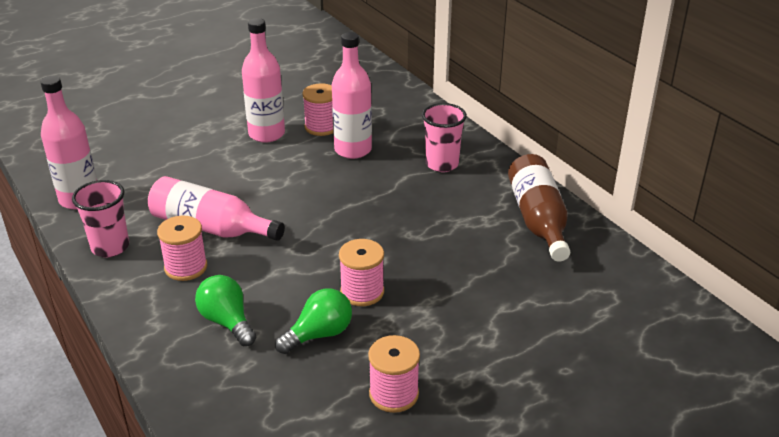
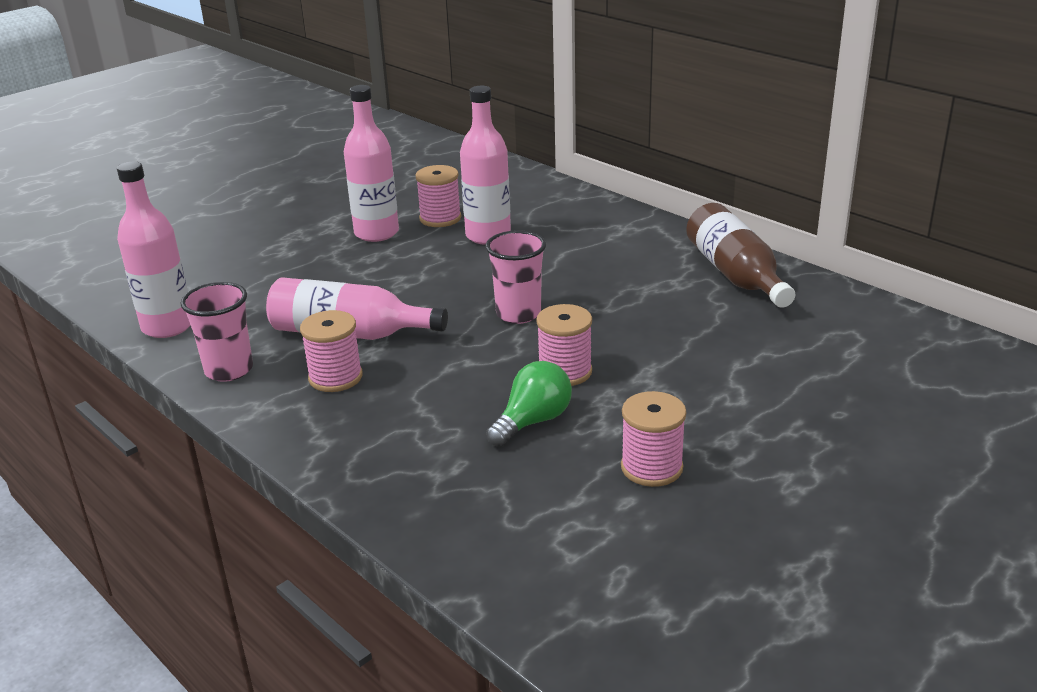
camera: 10 degrees left, 5 degrees down
green light bulb [195,275,256,346] -> none
pink cup [422,103,467,172] -> pink cup moved to [485,230,546,324]

